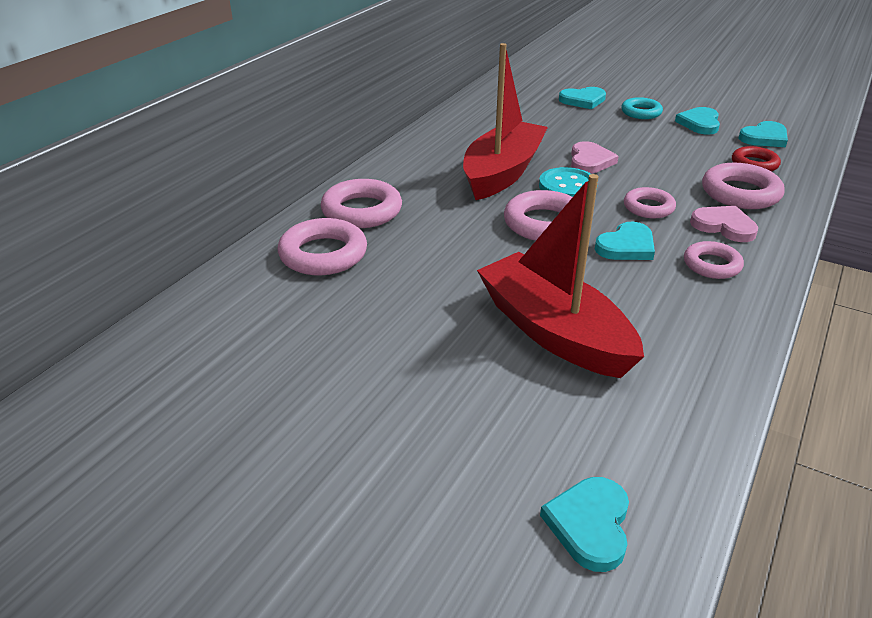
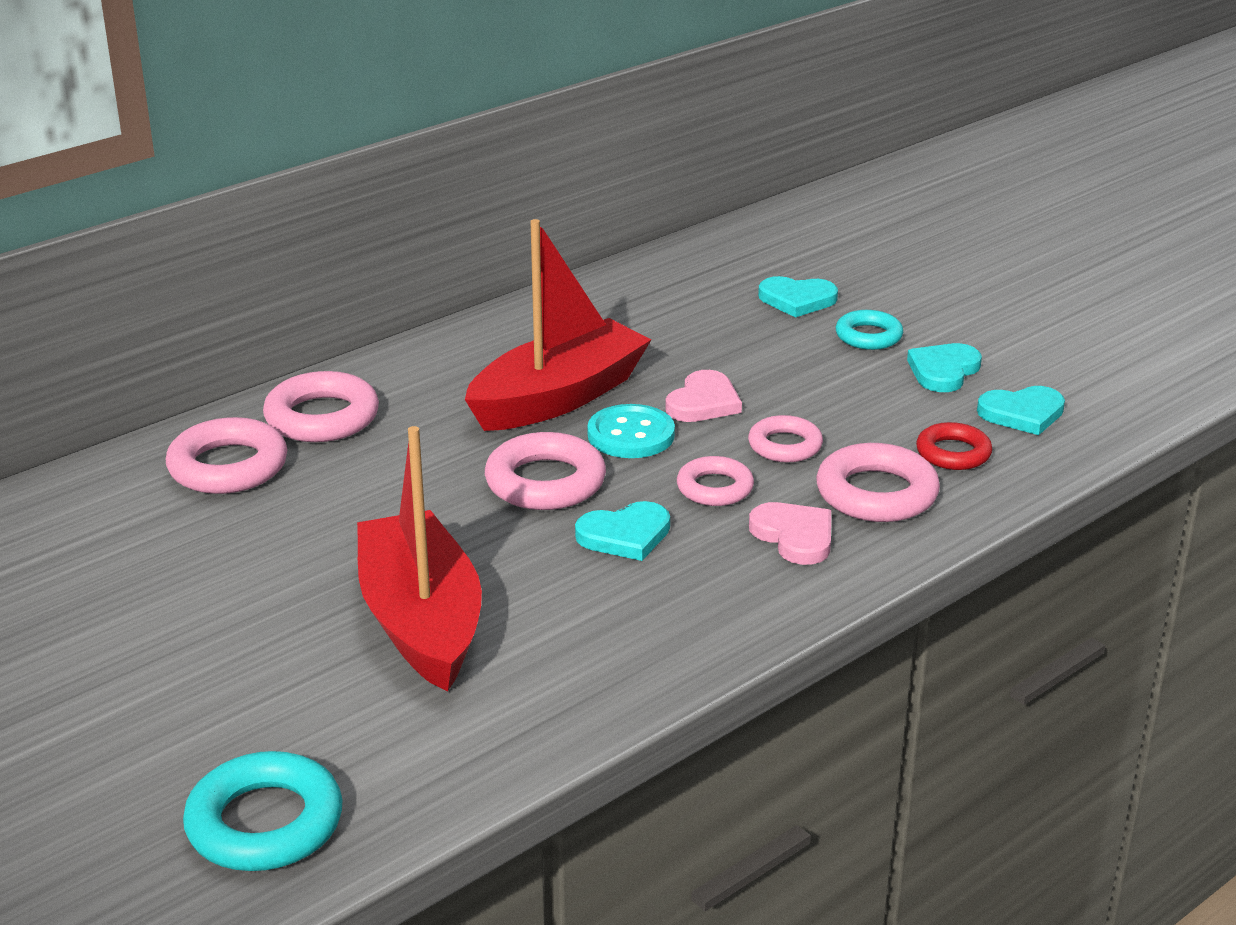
camera: 20 degrees right, 5 degrees down
turquoise heart [540,477,629,572] -> turquoise ring [183,751,343,871]
pink ring [684,241,744,279] -> pink ring moved to [748,415,823,462]

